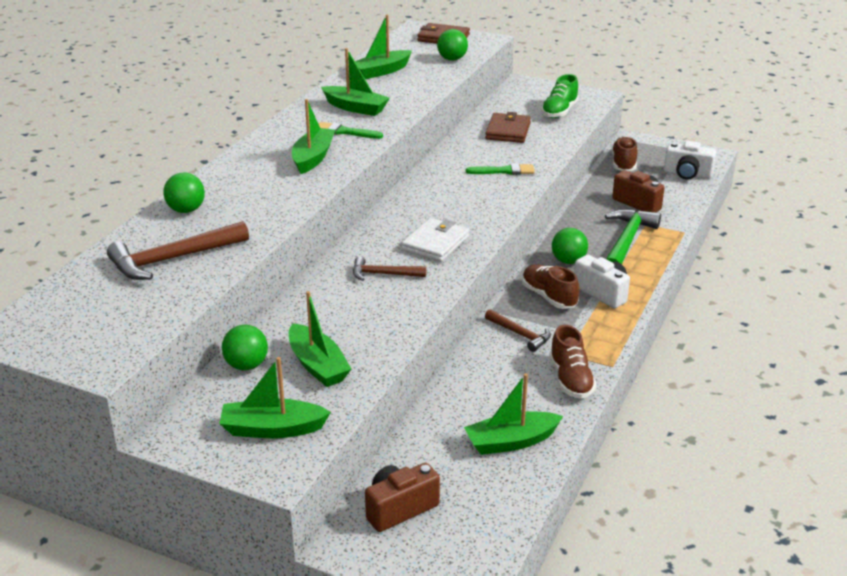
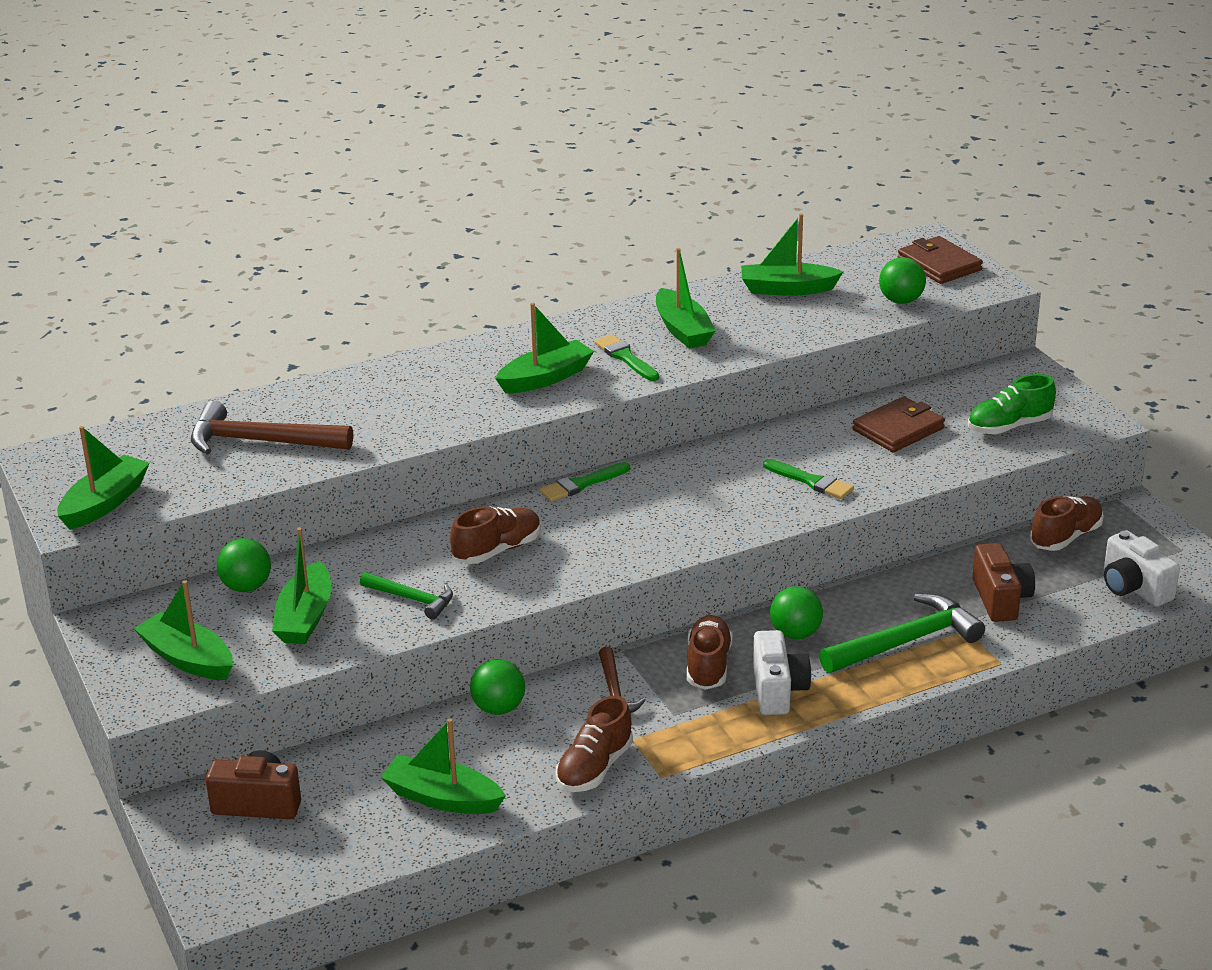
camera: 40 degrees right, 0 degrees up
green ball [164,172,205,213] -> green ball moved to [470,659,525,715]
brown hammer [353,256,426,281] -> brown shoe [450,506,541,564]
white wallet [401,218,469,262] -> none
none -> green boat [57,426,150,530]
none -> green hammer [360,572,453,620]
none -> green brush [539,462,630,502]

